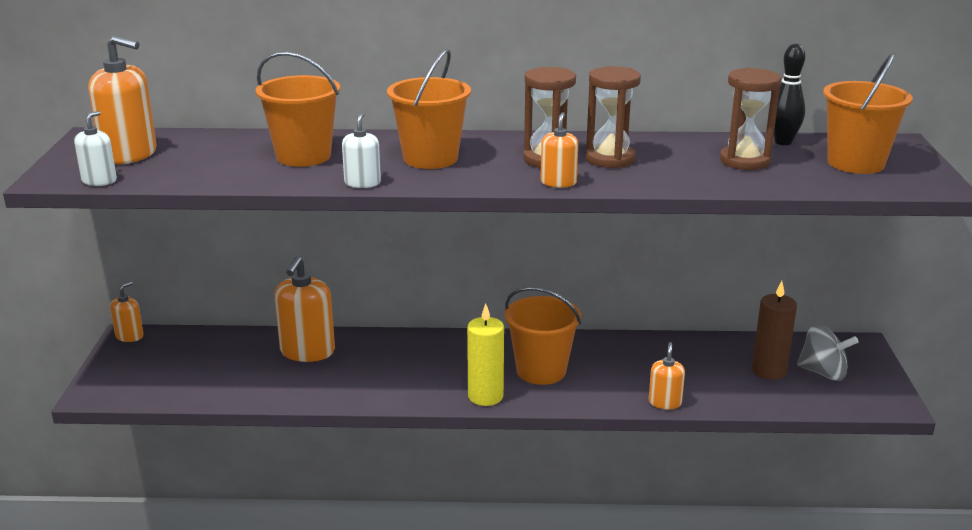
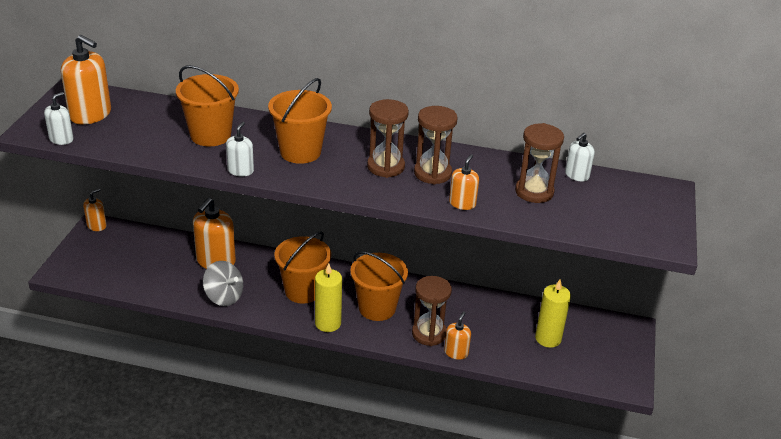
camera: 10 degrees right, 10 degrees up
orange soap dispenser [540,112,578,188] -> orange soap dispenser moved to [449,154,479,210]
brown candle [752,281,797,380] -> yellow candle [535,280,571,348]
black bowling pin [774,44,805,145] -> white soap dispenser [565,133,595,181]
grey spinning top [797,324,859,381] -> grey spinning top moved to [203,261,243,306]
orange bucket [823,53,913,174] -> orange bucket moved to [274,231,331,304]
none -> brown hourglass [412,276,452,346]

